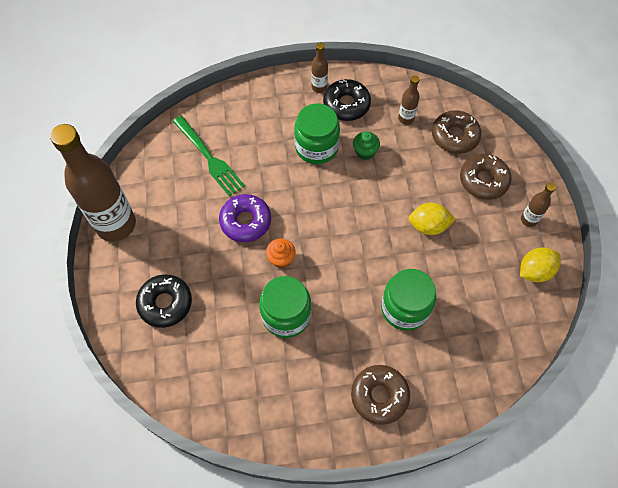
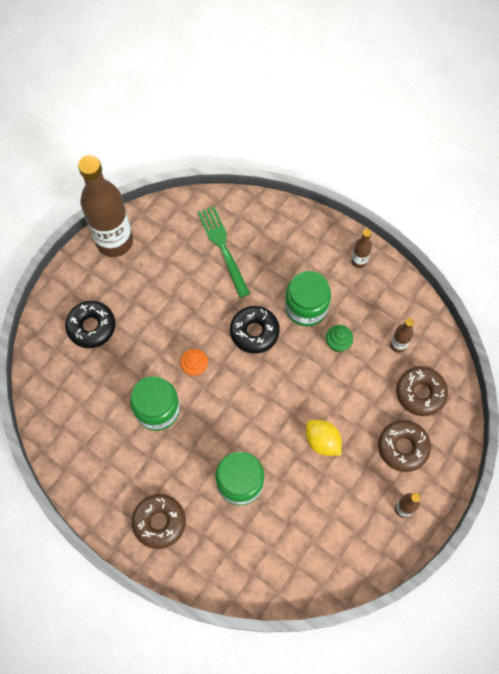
camera: 45 degrees right, 5 degrees up
green fork [173,116,245,197] -> green fork turned 150 degrees clockwise [198,206,250,298]
purple donut [219,194,271,242] -> none
black donut [323,79,371,121] -> black donut moved to [230,306,280,354]
yellow lemon [520,247,561,282] -> none

